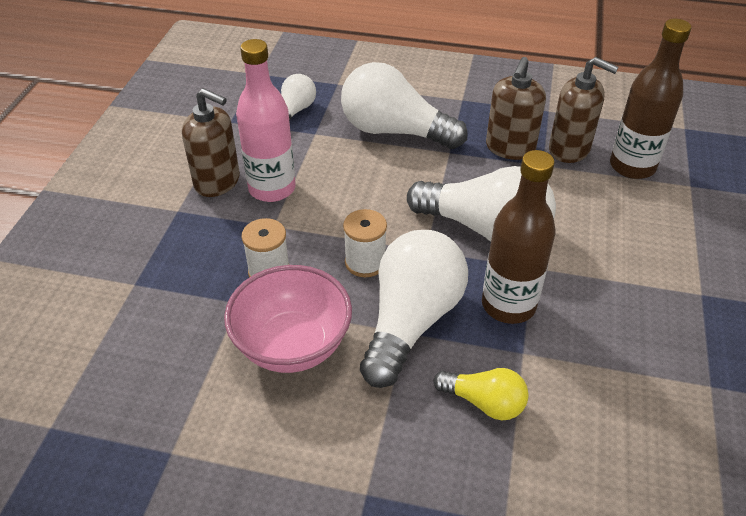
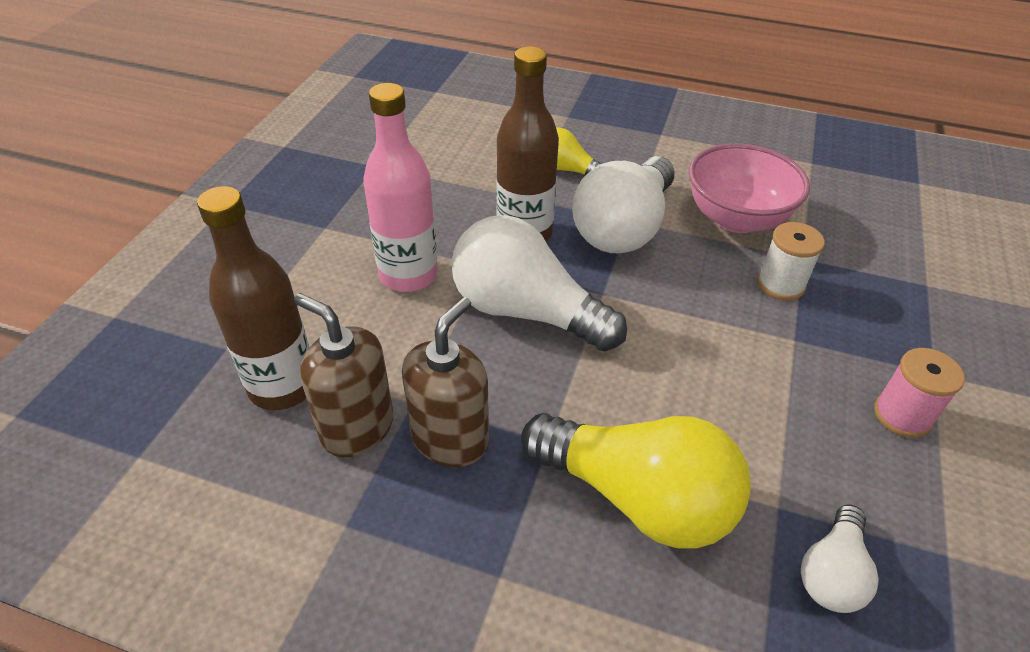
camera: 175 degrees left, 0 degrees up
brown soap dispenser [182,88,240,197] -> pink spool [874,348,965,438]
pink bottle [236,39,296,202] -> pink bottle moved to [363,83,438,292]
white light bulb [341,62,468,149] -> yellow light bulb [521,413,751,549]
white spool [343,209,387,277] -> none

